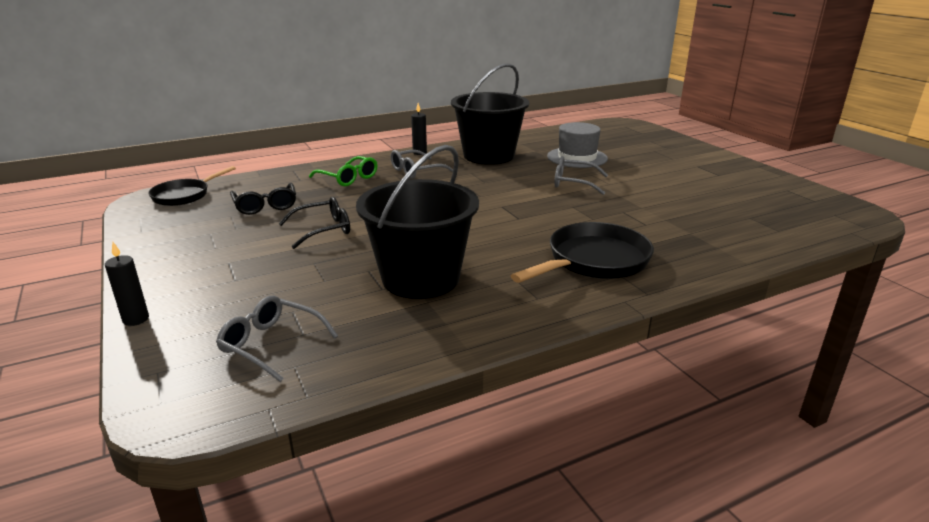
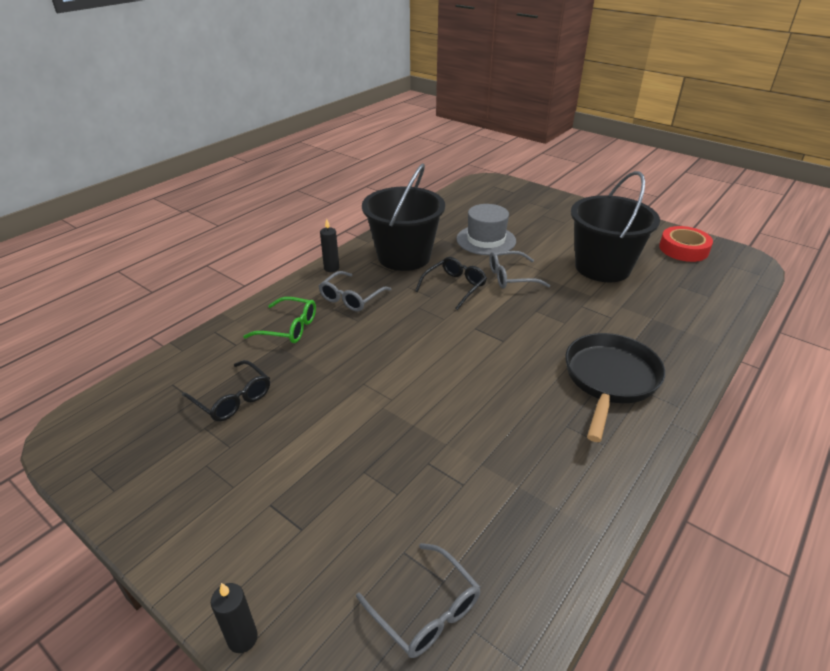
camera: 25 degrees left, 10 degrees up
black pan [148,166,236,206] -> none
grey glasses [216,295,338,382] -> grey glasses turned 135 degrees counterclockwise [356,543,480,658]
black glasses [278,197,350,249] -> black glasses moved to [415,257,487,310]
black bucket [356,145,479,299] -> black bucket moved to [571,171,660,282]
none -> red tape [659,226,713,262]

